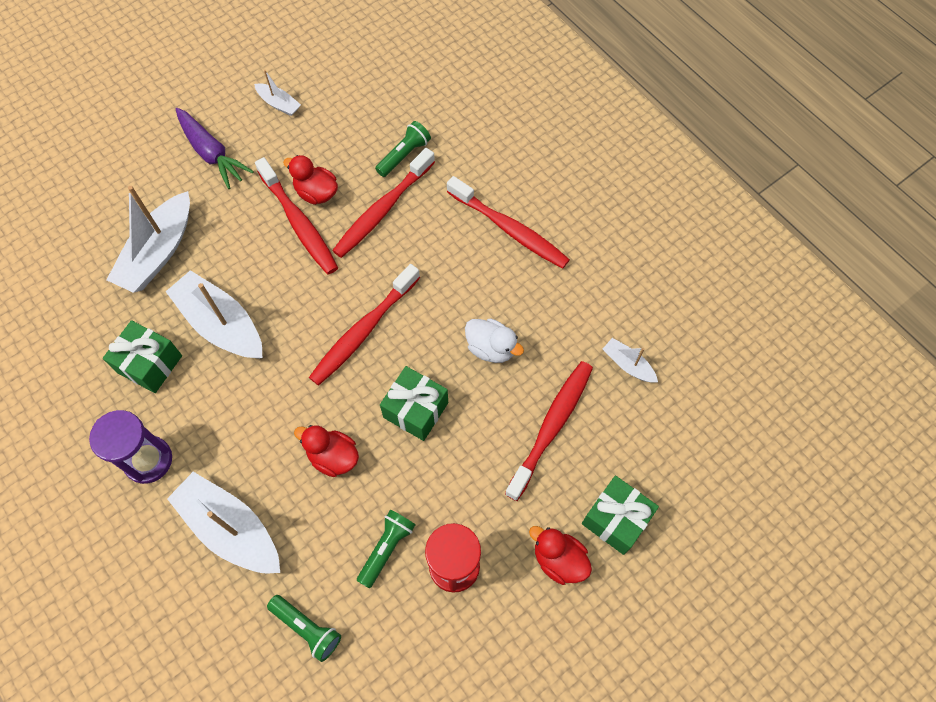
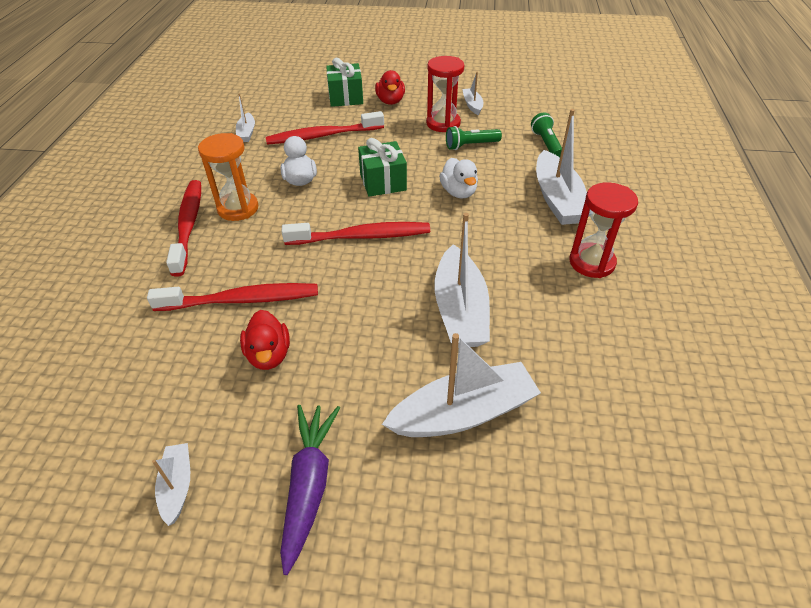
camera: 135 degrees left, 20 degrees down
purple hourglass [89,410,172,484] -> red hourglass [569,182,638,278]
green gift [103,320,182,393] -> none
red toothbrush [255,157,338,275] -> none
red duck [294,425,359,477] -> white duck [439,158,478,199]
green flashlight [375,121,431,177] -> none
none -> orange hourglass [198,133,258,221]
none -> white boat [462,72,483,115]

